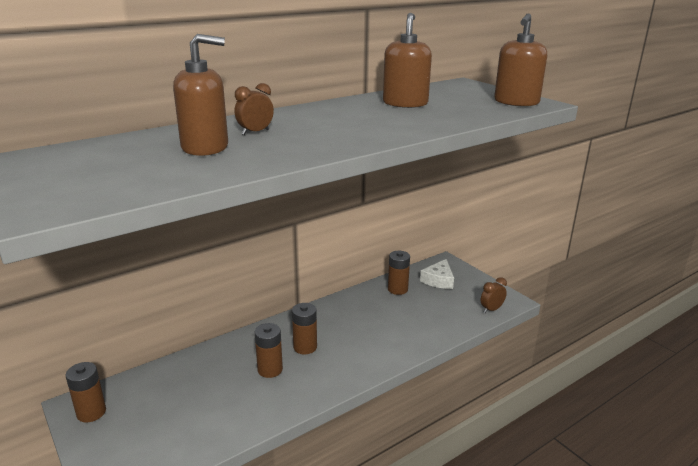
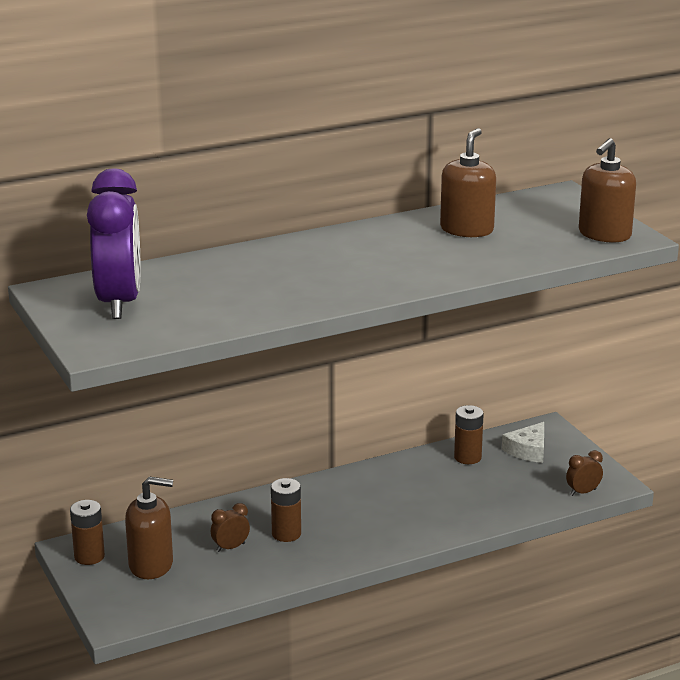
camera: 10 degrees right, 0 degrees up
brown soap dispenser [173,34,228,156] -> brown soap dispenser moved to [125,476,173,579]
brown clock [234,83,274,135] -> brown clock moved to [211,503,250,552]
brown battery [292,303,317,354] -> none
none -> purple clock [87,169,140,319]

